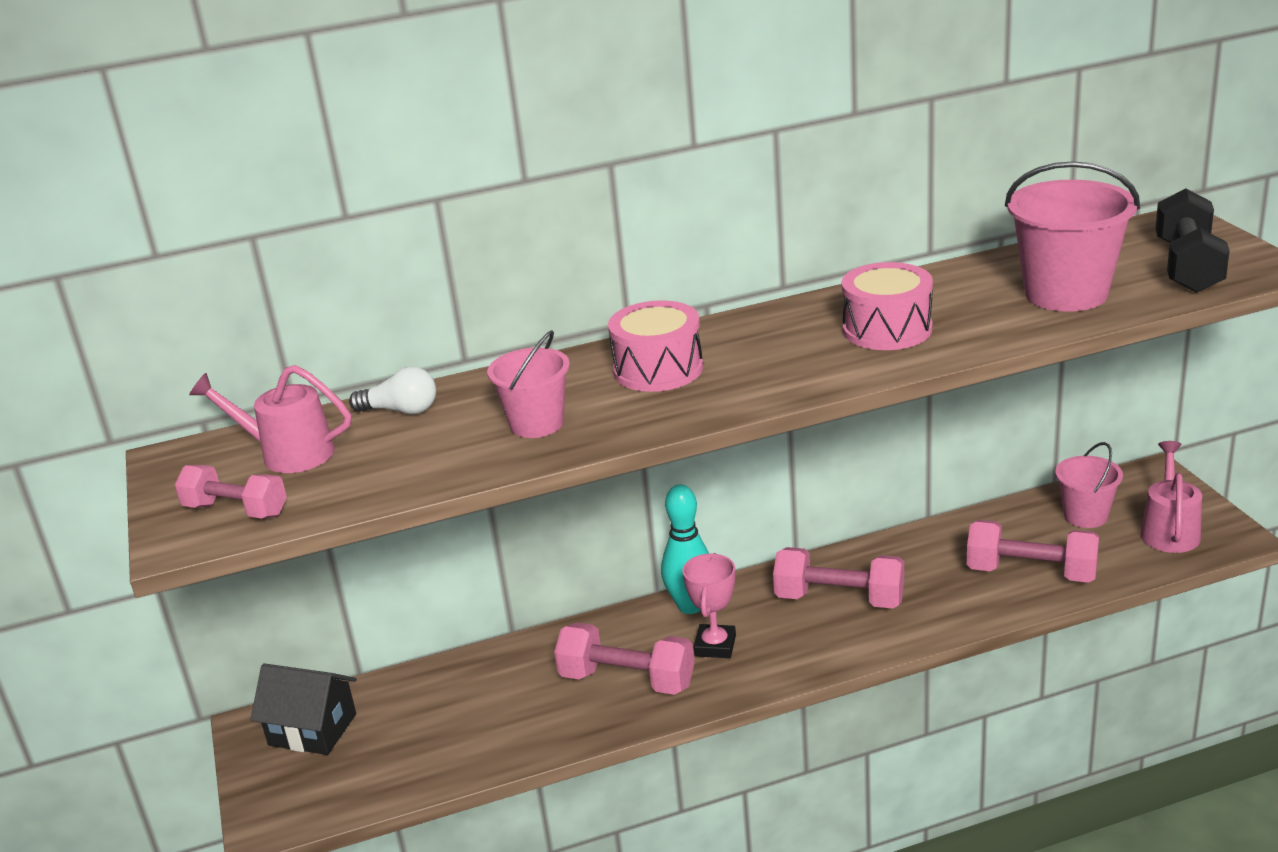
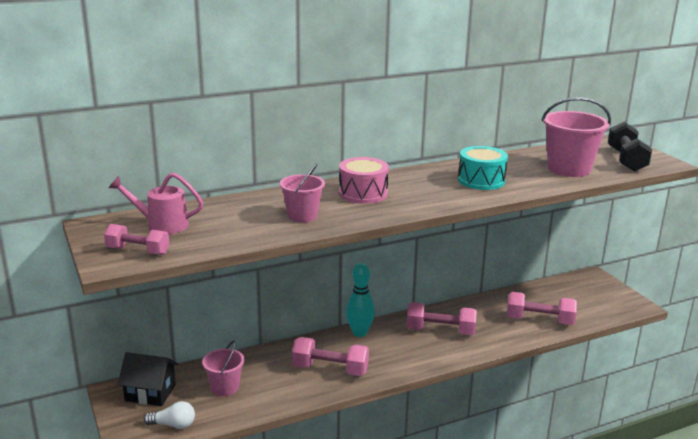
camera: 10 degrees left, 5 degrees down
white light bulb [349,366,436,414] -> white light bulb moved to [144,401,195,429]
pink trophy [682,553,736,658] -> none
pink drum [842,262,933,350] -> turquoise drum [458,146,508,190]
pink bucket [1055,442,1123,528] -> pink bucket moved to [202,341,244,396]
pink watering can [1141,441,1202,553] -> none

